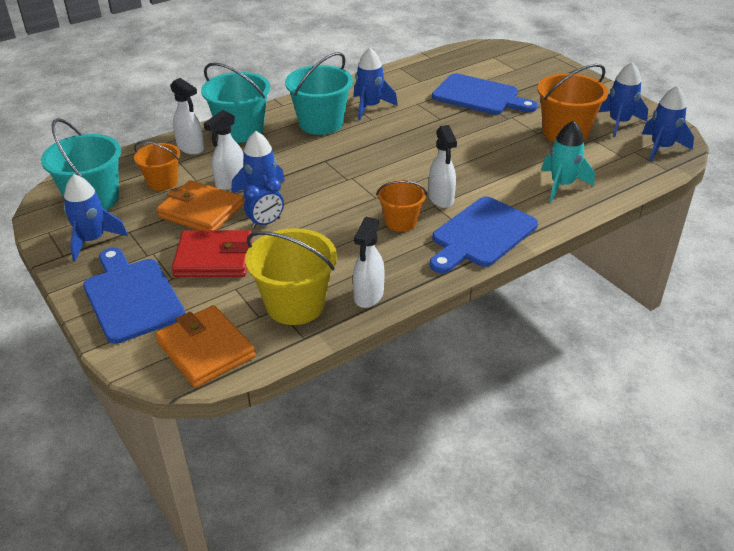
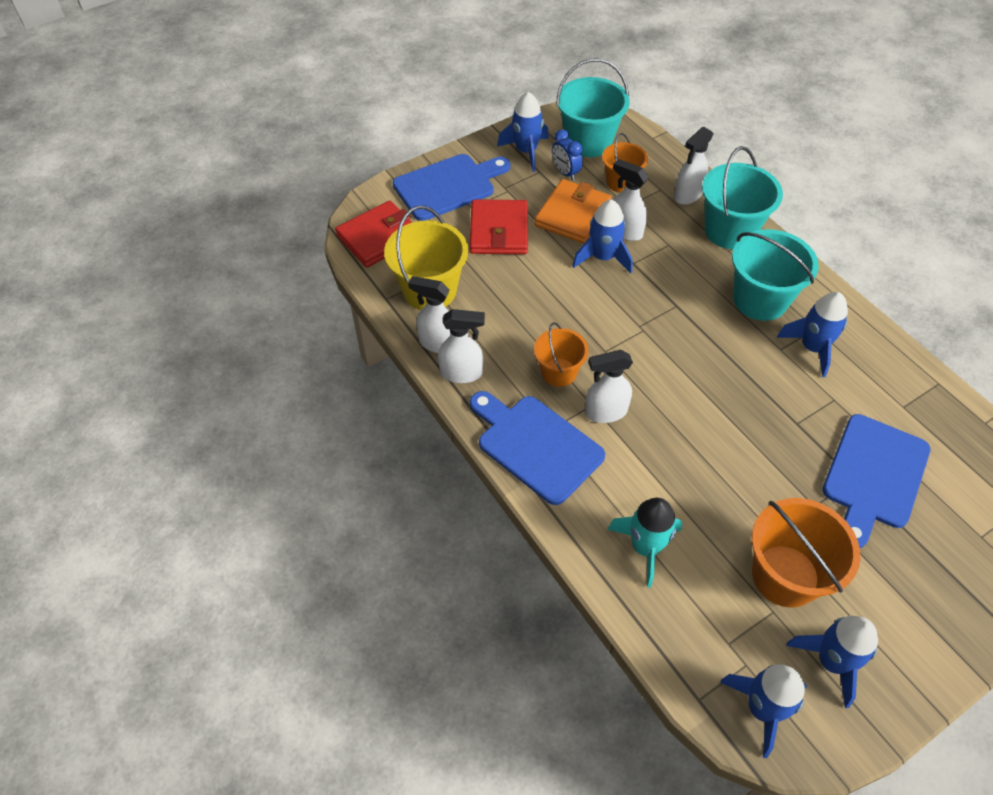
camera: 90 degrees right, 15 degrees up
orange wallet [155,305,256,388] -> red wallet [335,201,412,268]
blue clock [244,178,284,228] -> blue clock moved to [552,129,583,181]
none -> white spray bottle [438,309,485,383]

